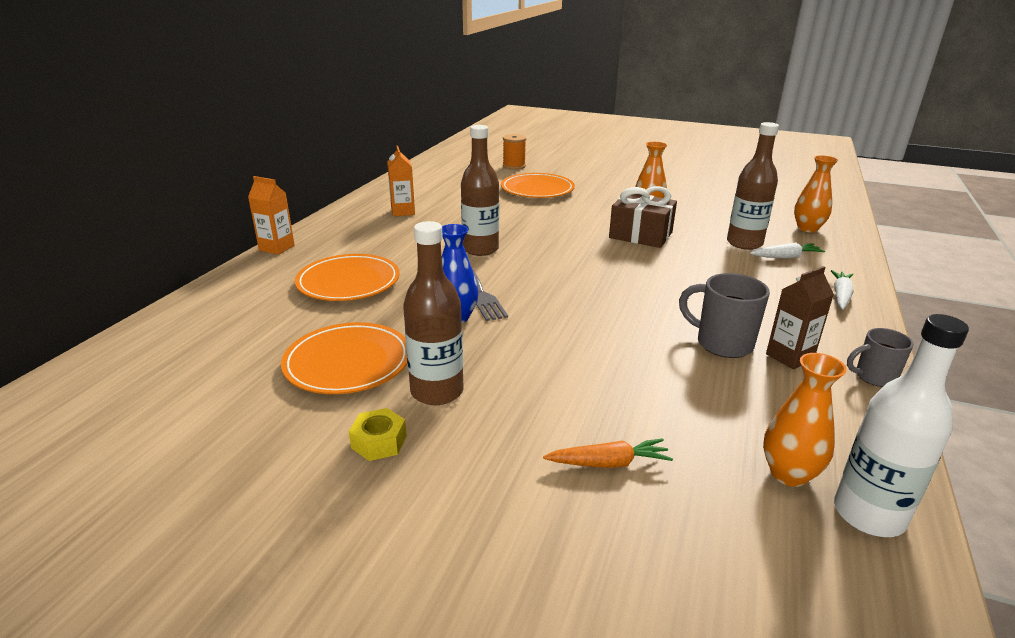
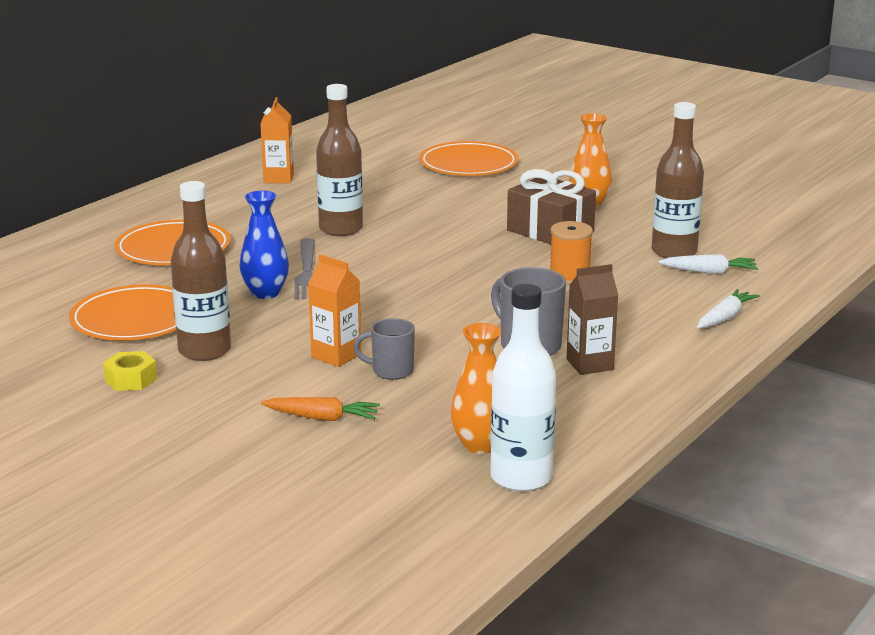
camera: 15 degrees right, 5 degrees down
orange carton [248,176,295,255] -> orange carton moved to [308,254,361,367]
orange spool [503,134,526,170] -> orange spool moved to [550,221,593,285]
orange vase [794,155,838,233] -> none
grey mug [847,328,914,387] -> grey mug moved to [353,318,415,380]

